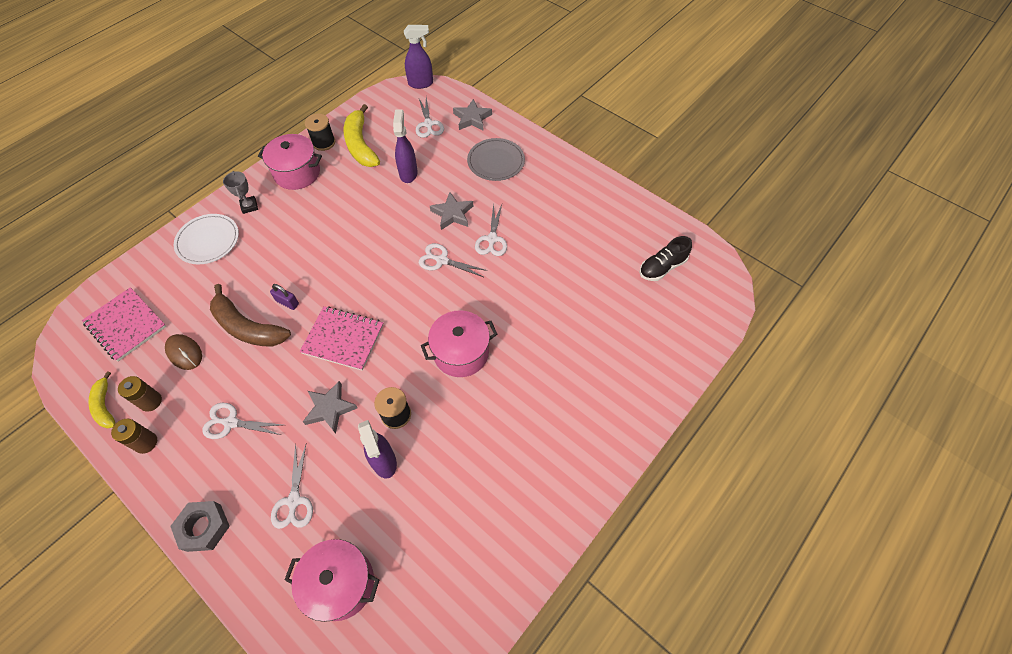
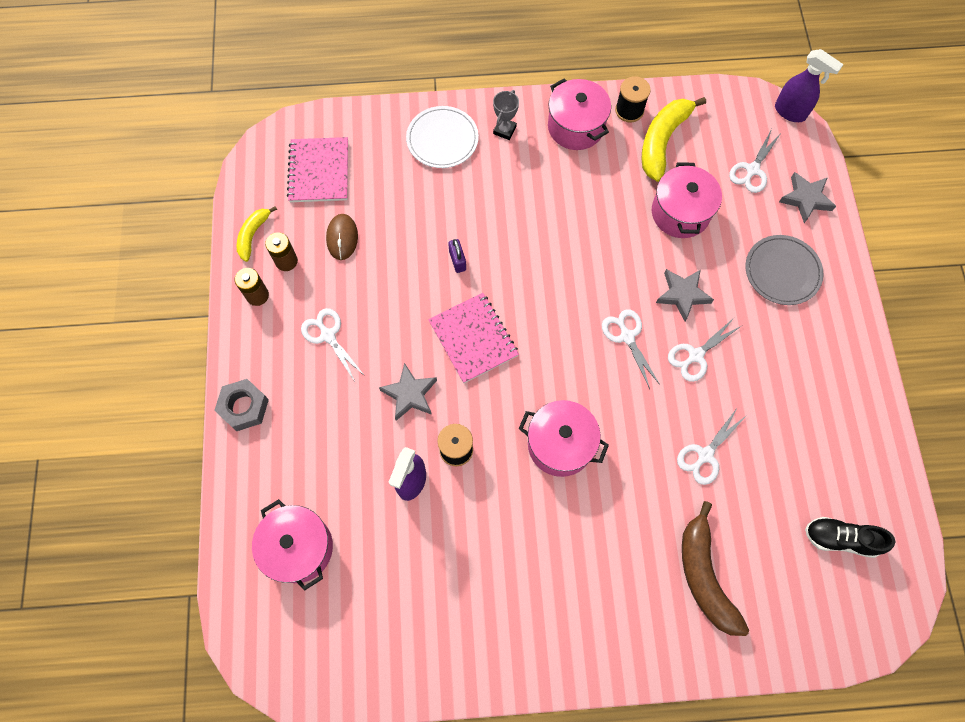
camera: 45 degrees right, 10 degrees up
brown banana [210,284,291,347] -> brown banana moved to [682,501,749,636]
white scissors [271,444,313,529] -> white scissors moved to [677,407,747,485]
purple spray bottle [393,109,418,183] -> pink pot [652,162,722,238]

